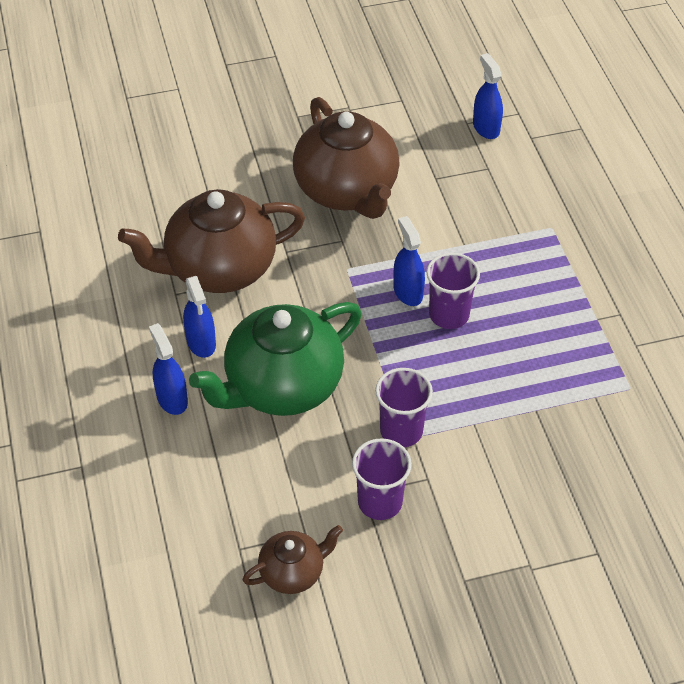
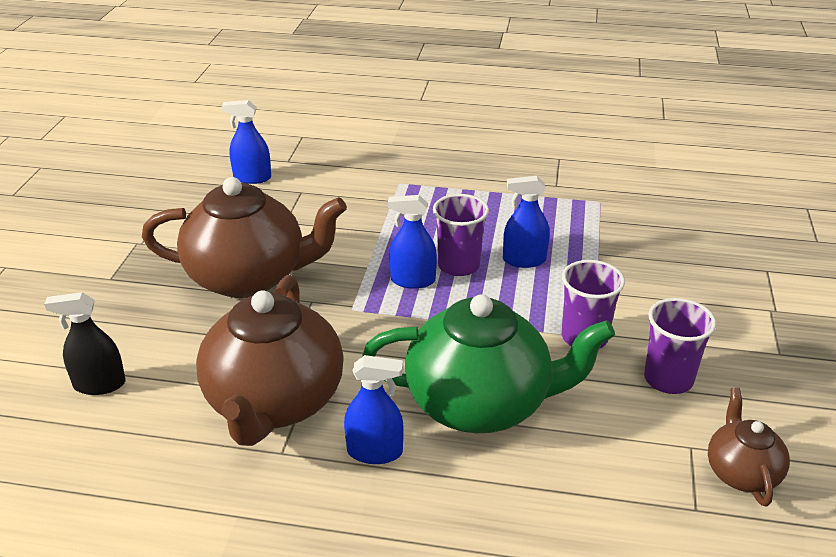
camera: 65 degrees left, 15 degrees down
blue spray bottle [149,323,188,415] -> blue spray bottle moved to [503,176,550,268]
green teapot [189,302,362,416] -> green teapot turned 75 degrees counterclockwise [362,294,615,433]
none -> black spray bottle [44,292,126,395]

